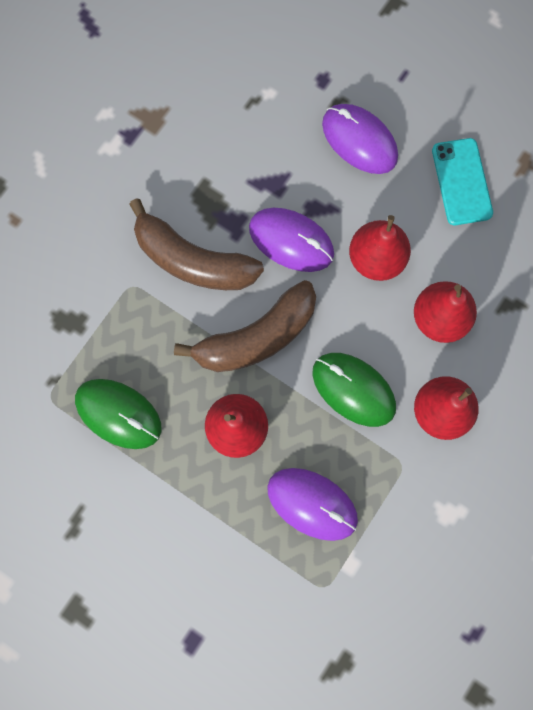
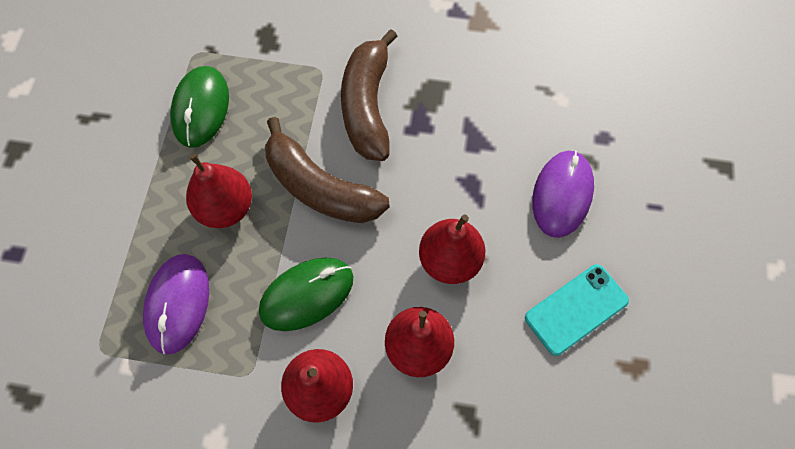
camera: 65 degrees right, 10 degrees down
purple mouse [249,208,334,272] -> none
green mouse [312,353,396,427] -> green mouse turned 45 degrees clockwise [259,257,353,331]

